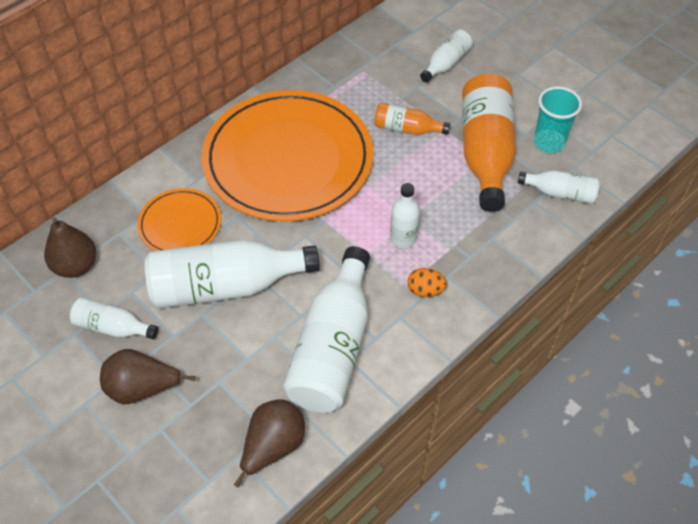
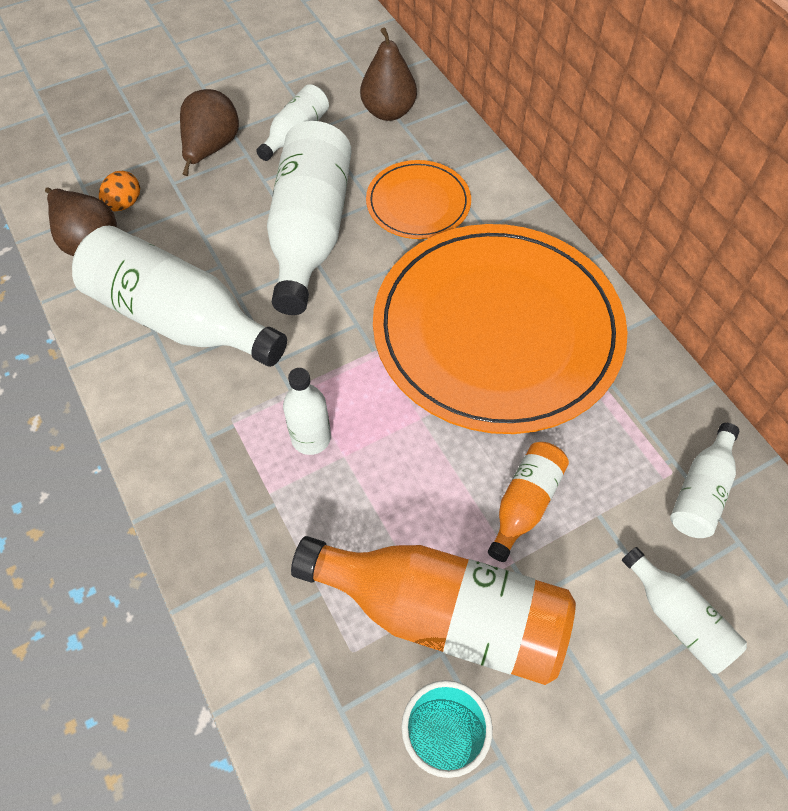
camera: 105 degrees right, 5 degrees up
orange egg [408,268,447,297] -> orange egg moved to [99,171,140,211]
white bottle [518,170,600,204] -> white bottle moved to [670,423,740,538]

